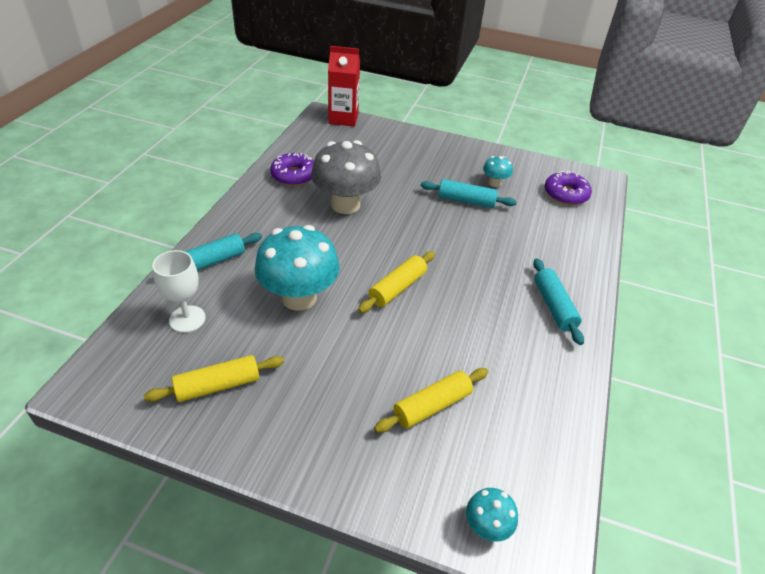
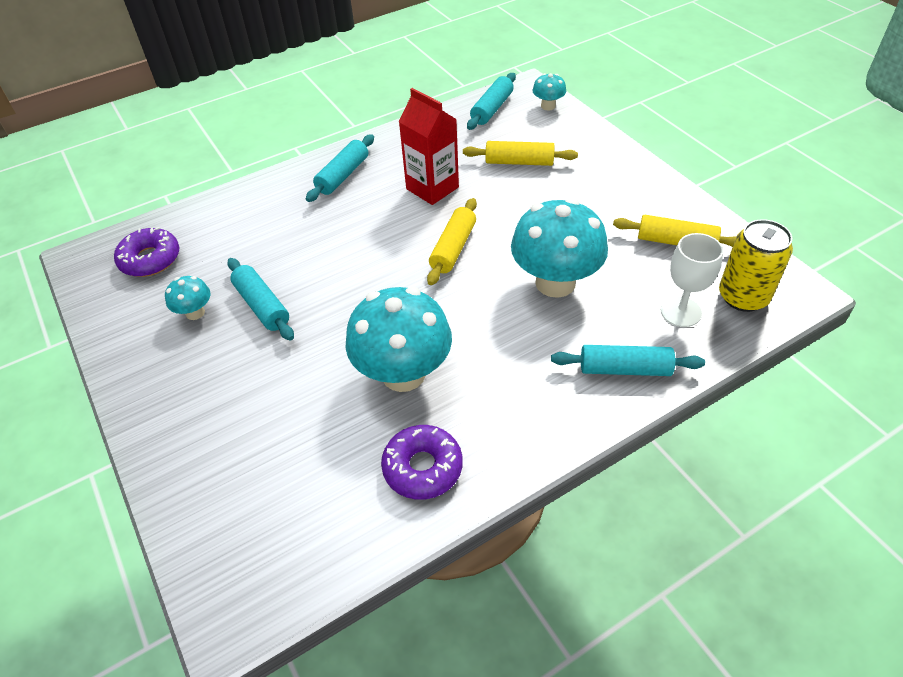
camera: 135 degrees left, 5 degrees up
grey mushroom [311,140,381,214] -> turquoise mushroom [346,287,452,392]
red carton [328,46,360,126] -> red carton moved to [399,88,459,205]
yellow rolling pin [358,251,435,313] -> yellow rolling pin turned 60 degrees counterclockwise [427,198,477,285]
none -> turquoise rolling pin [467,73,516,130]
none -> yellow can [719,219,793,312]

